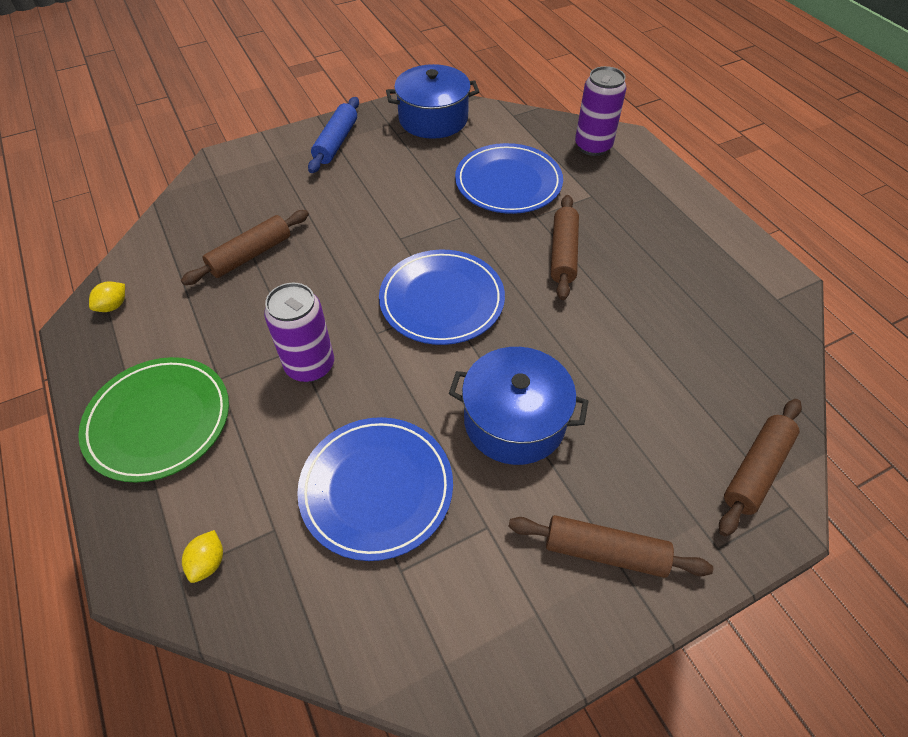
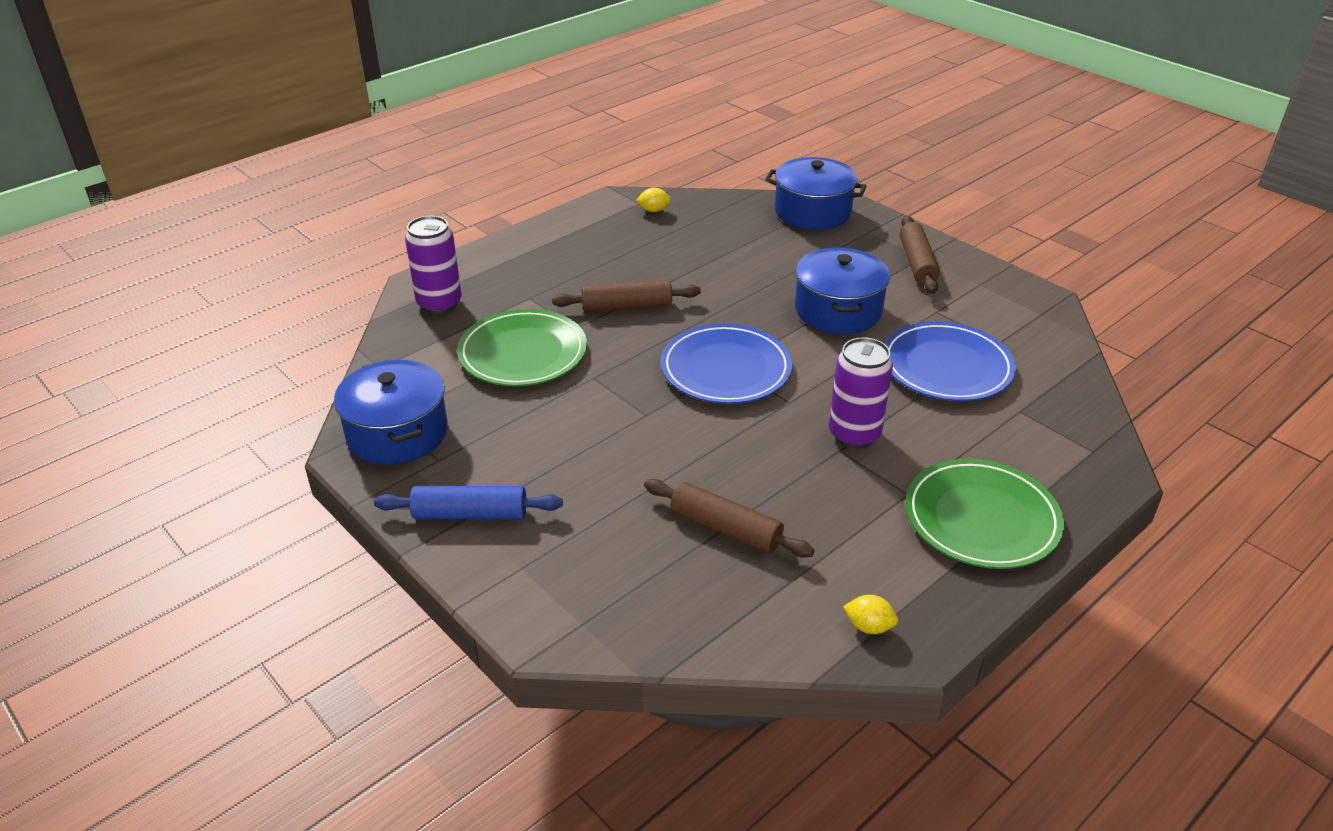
camera: 105 degrees left, 15 degrees down
yellow lemon [182,530,223,583] -> yellow lemon moved to [636,188,671,212]
blue plate [455,143,563,214] -> green plate [457,309,587,386]
brown rolling pin [719,399,802,537] -> blue pot [765,157,867,230]

